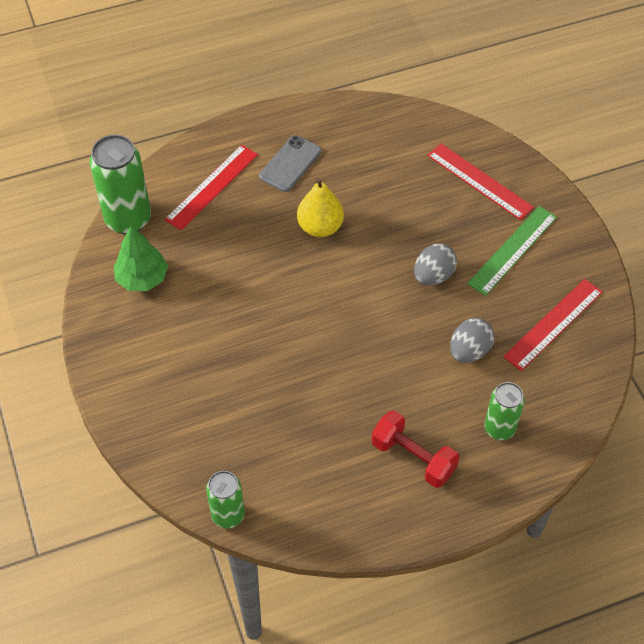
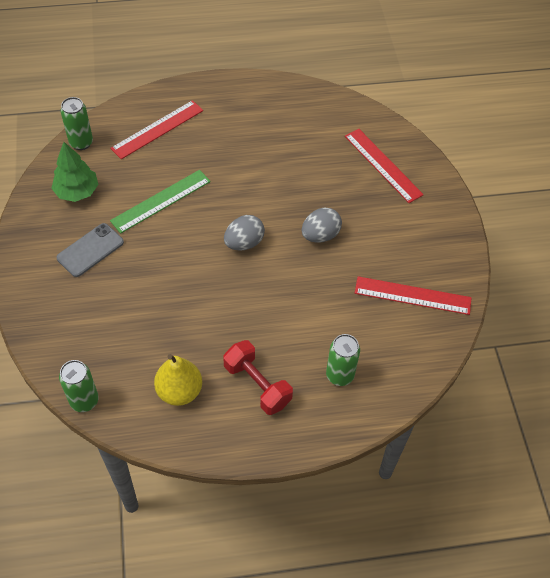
camera: 10 degrees right, 0 degrees up
green can [90,135,151,234] -> green can [60,97,93,150], size x0.61
grey phone [259,135,321,192] -> grey phone moved to [56,223,124,277]
yellow pear [297,177,344,237] -> yellow pear moved to [154,354,202,406]
grey egg [450,318,494,363] -> grey egg moved to [224,215,265,251]
green ruler [467,206,557,296] -> green ruler moved to [110,170,211,234]
red ruler [503,279,602,371] -> red ruler turned 45 degrees clockwise [355,276,472,315]

